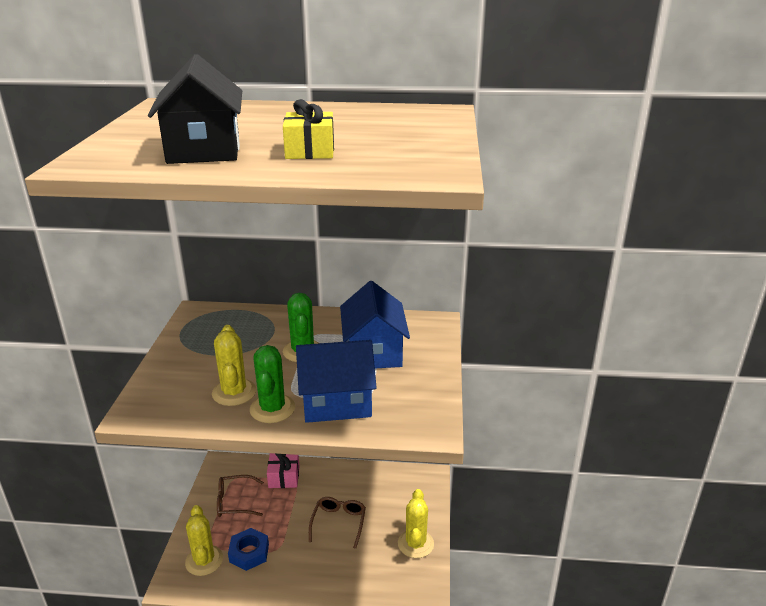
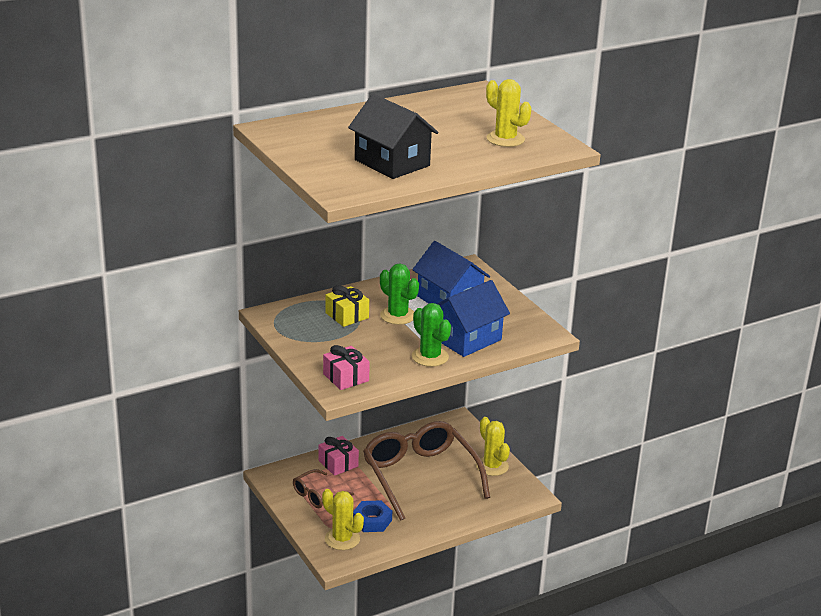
camera: 35 degrees left, 0 degrees up
yellow cactus [212,325,256,406] -> yellow cactus moved to [486,79,532,147]
yellow gift [283,99,334,159] -> yellow gift moved to [325,285,369,327]
brown glasses [309,497,366,549] -> brown glasses [363,421,490,521], size x2.18
none -> pink gift [323,345,370,390]

